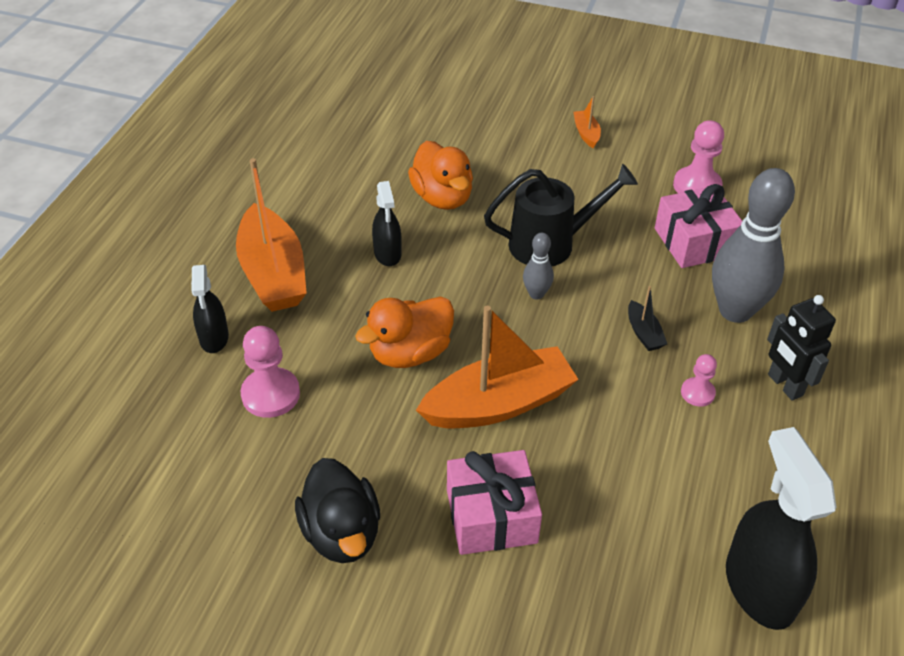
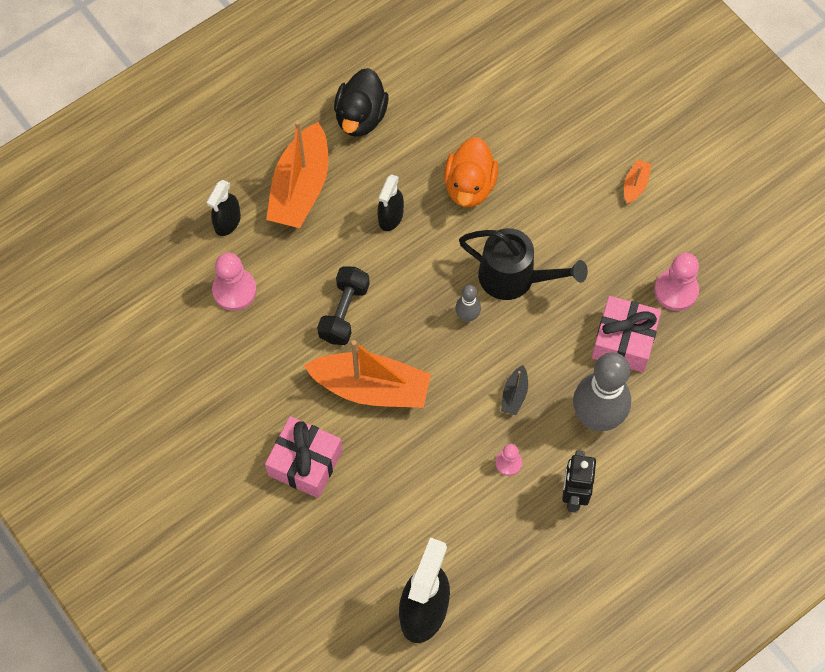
camera: 35 degrees right, 20 degrees up
black duck [295,458,380,563] -> black duck moved to [334,68,388,137]
orange duck [355,296,454,368] -> black dumbbell [317,266,370,345]

